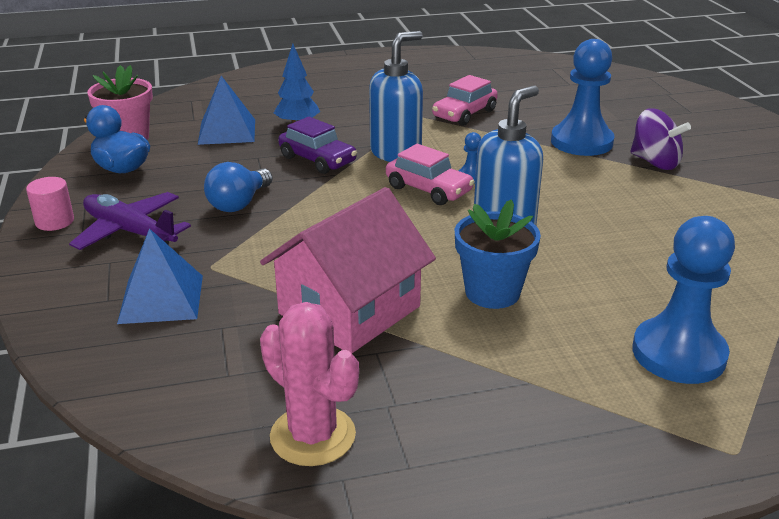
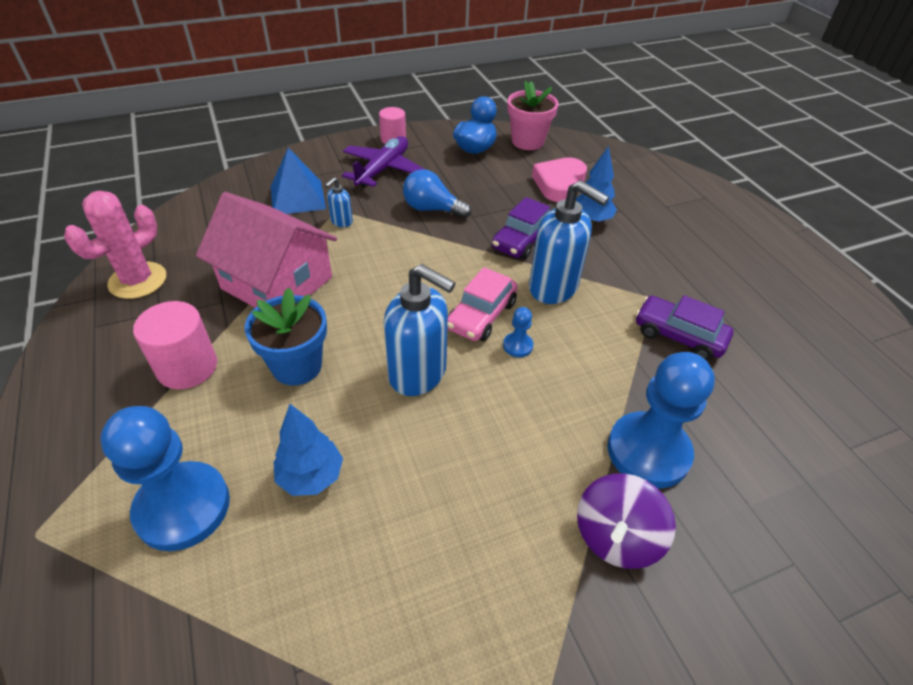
camera: 80 degrees right, 15 degrees up
blue pyramid [198,76,255,145] -> pink heart [532,157,587,202]
pink car [432,75,498,126] -> purple car [636,295,733,361]
none -> pink cylinder [133,301,217,389]
none -> blue tree [274,404,343,496]
none -> blue soap dispenser [325,177,353,227]

